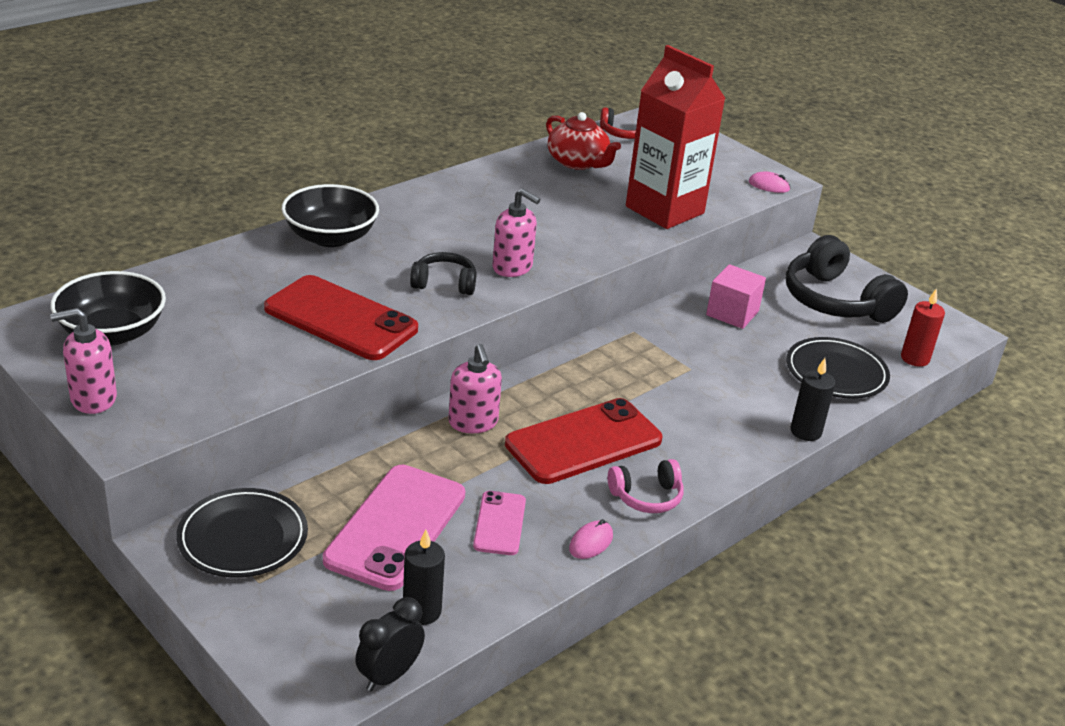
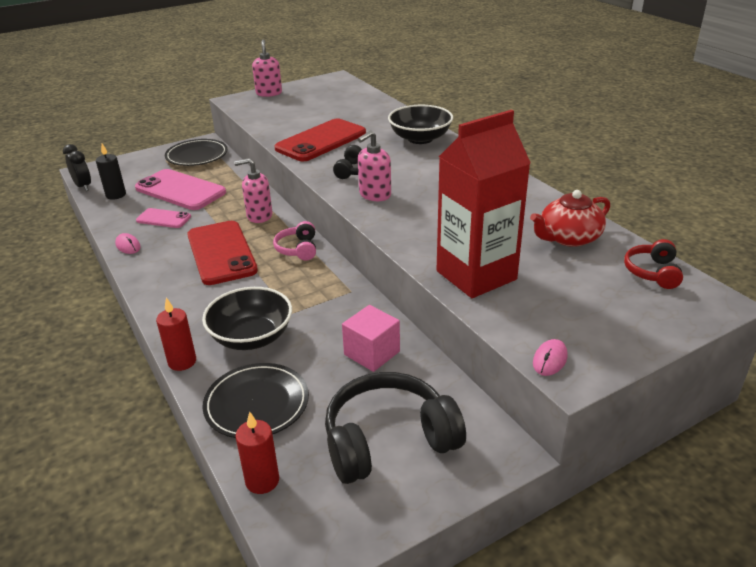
camera: 105 degrees right, 0 degrees up
black bowl [50,271,166,345] -> black bowl moved to [202,287,292,350]
pink headphones [608,459,684,513] -> pink headphones moved to [273,221,316,261]
black candle [791,358,836,441] -> red candle [156,297,196,371]

